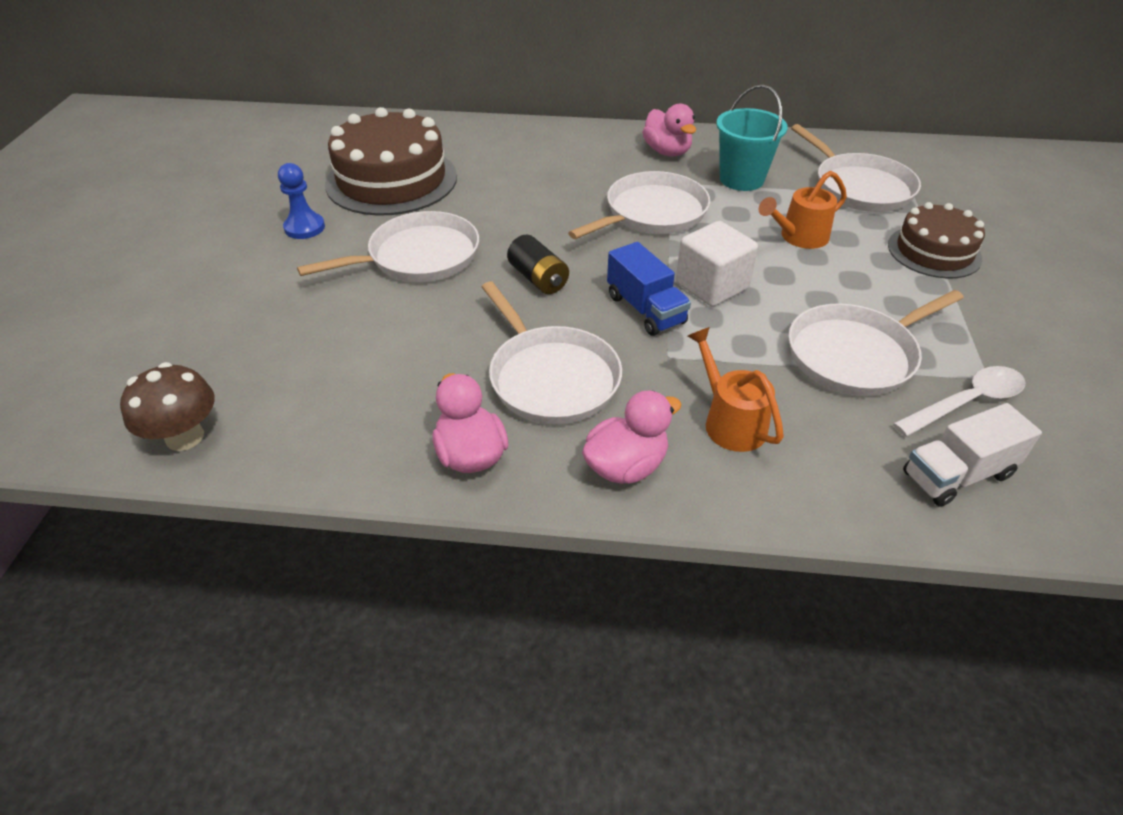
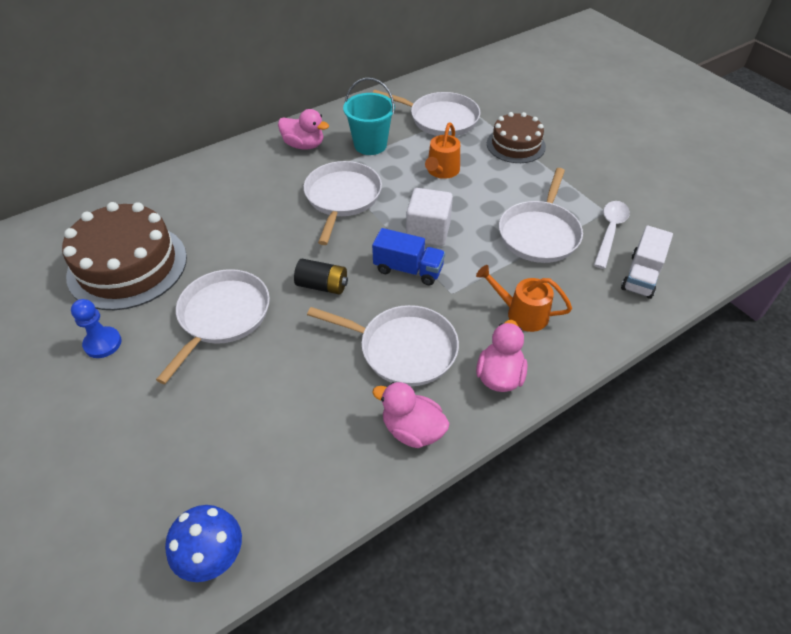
camera: 40 degrees left, 5 degrees up
brown mushroom [120,362,215,451] -> blue mushroom [165,505,242,582]

